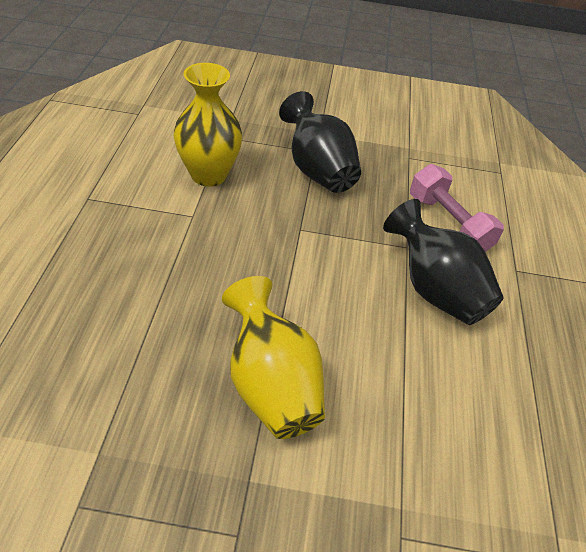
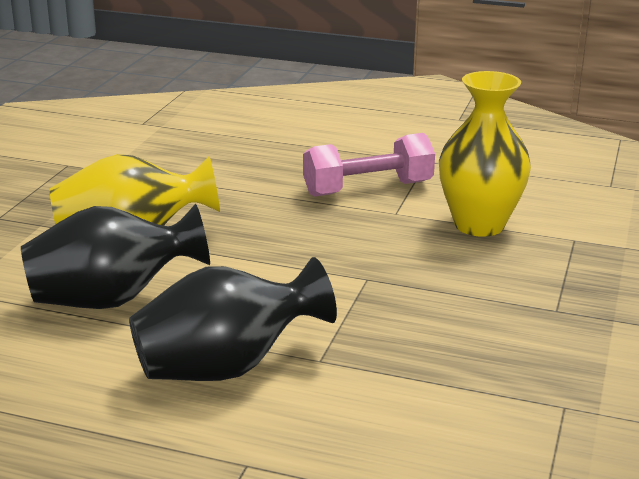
camera: 105 degrees right, 20 degrees down
black vase [279,91,361,193] -> black vase moved to [21,204,210,309]
pink dumbbell [410,164,504,252] -> pink dumbbell moved to [303,133,435,197]

